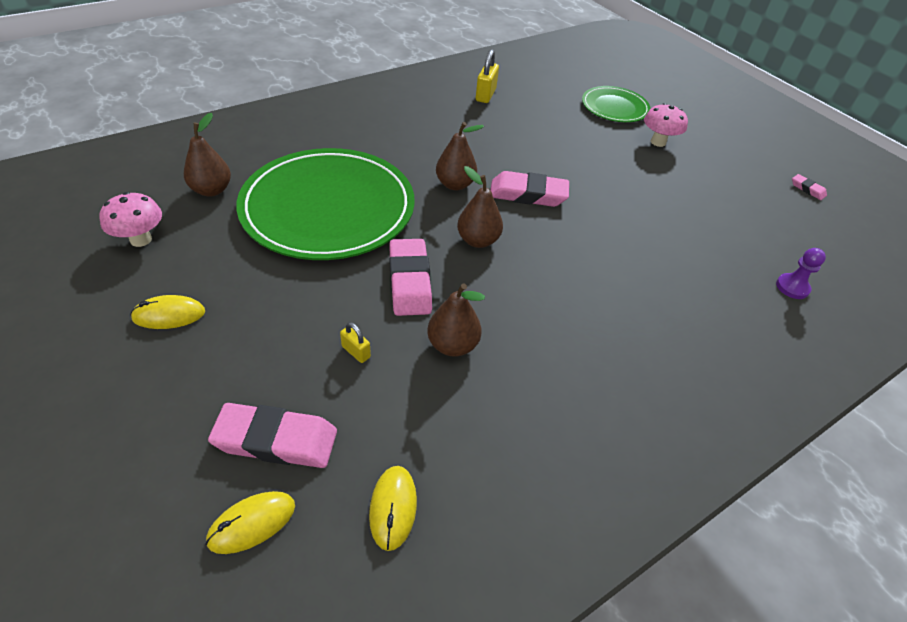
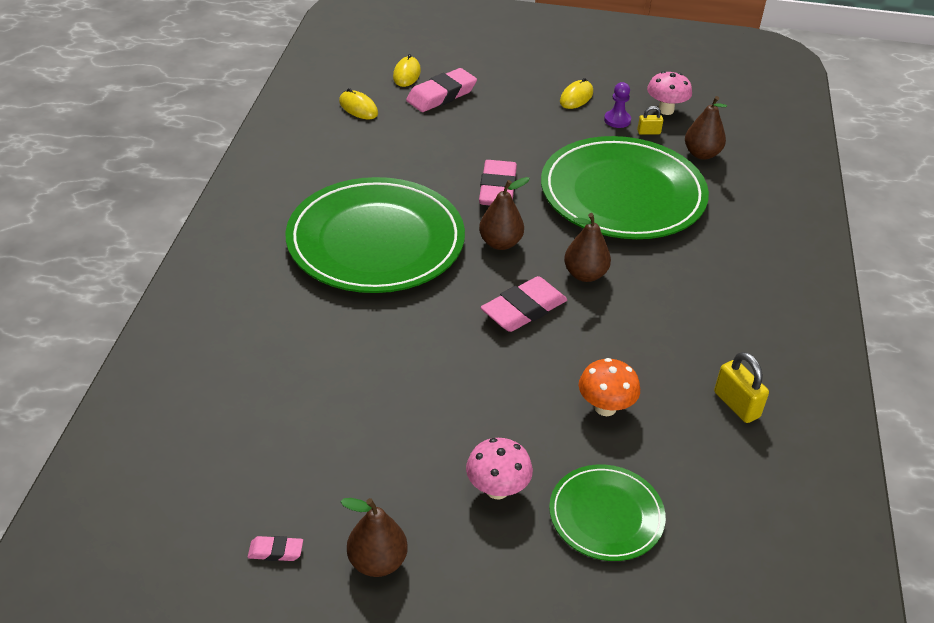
camera: 135 degrees right, 5 degrees down
yellow padlock [340,322,371,363] -> yellow padlock moved to [637,106,663,135]
pink eraser [389,239,432,316] -> pink eraser turned 60 degrees clockwise [479,160,517,205]
brown pear [427,283,485,357] -> brown pear moved to [340,498,408,577]
purple pawn [776,248,826,299] -> purple pawn moved to [604,82,631,128]
none -> green plate [286,177,465,293]
none -> orange mushroom [579,358,640,416]

